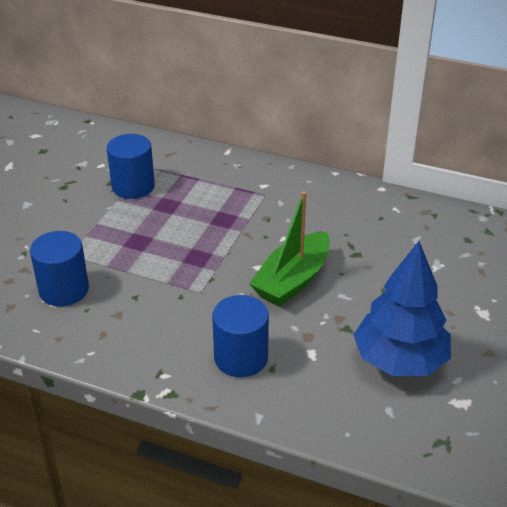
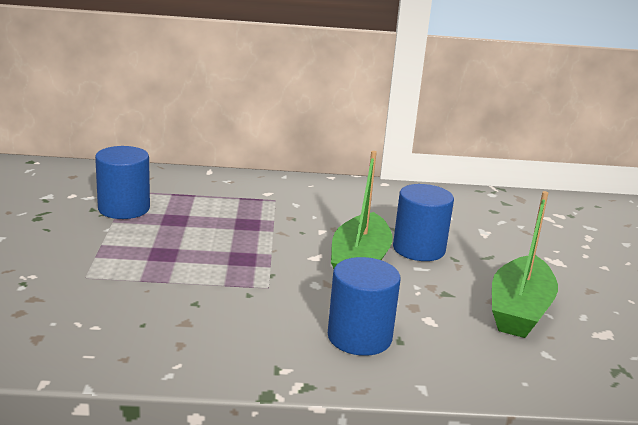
camera: 25 degrees left, 15 degrees down
blue cylinder [30,231,89,306] -> blue cylinder moved to [393,184,454,261]
blue tree [353,241,451,376] -> green boat [492,191,558,338]

